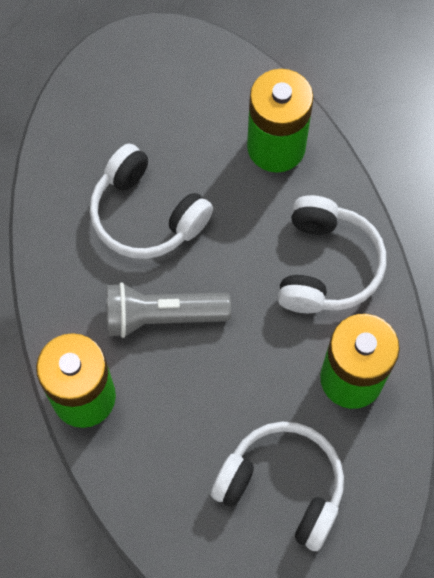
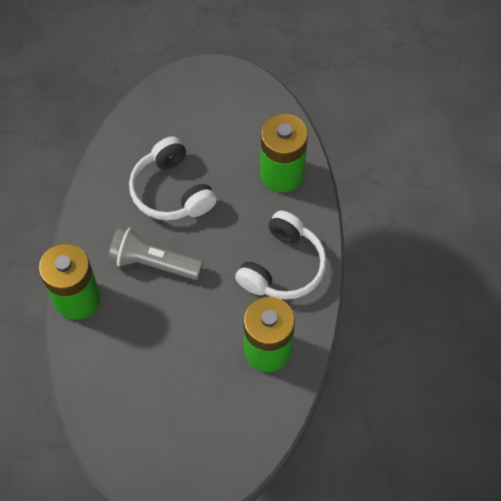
camera: 20 degrees right, 5 degrees down
white headphones [211,422,344,551] -> none

